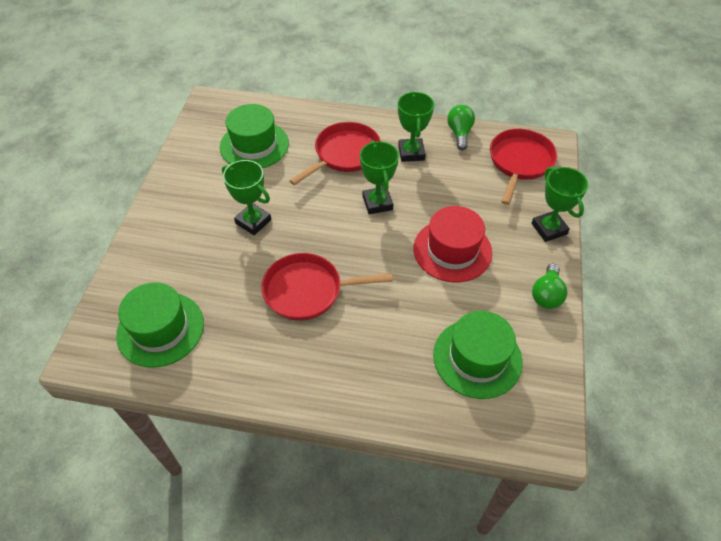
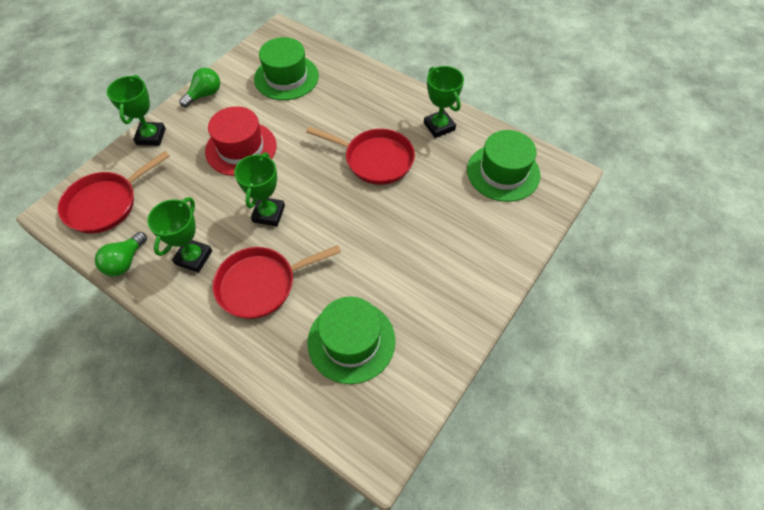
camera: 155 degrees left, 5 degrees up
green trophy [222,160,272,235] -> green trophy moved to [424,66,464,138]

